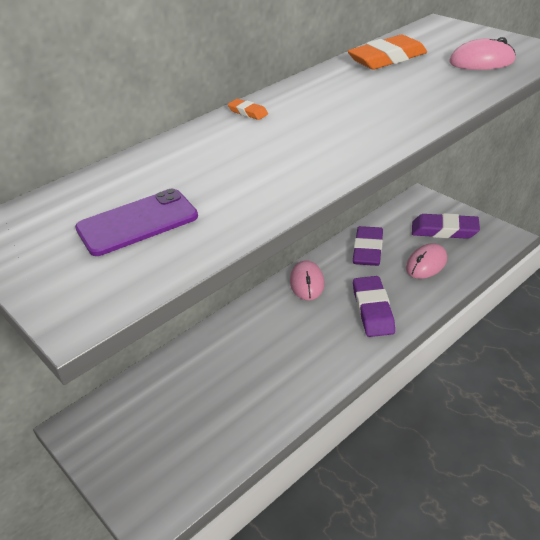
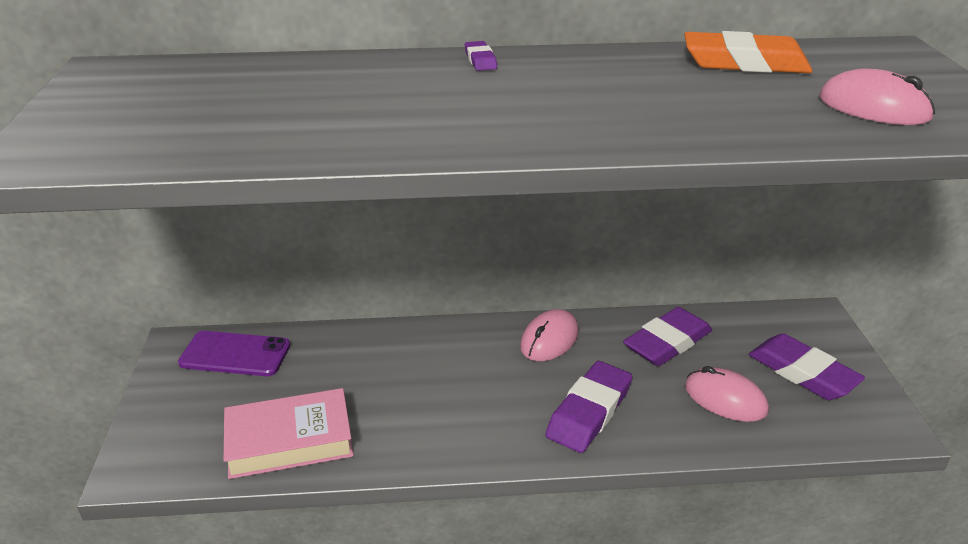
camera: 35 degrees right, 5 degrees down
purple phone [75,189,198,256] -> purple phone moved to [178,331,290,376]
orange eraser [228,99,268,120] -> purple eraser [465,41,497,71]
pink mouse [406,243,447,279] -> pink mouse turned 45 degrees clockwise [685,366,769,422]
none -> pink book [224,388,354,479]

